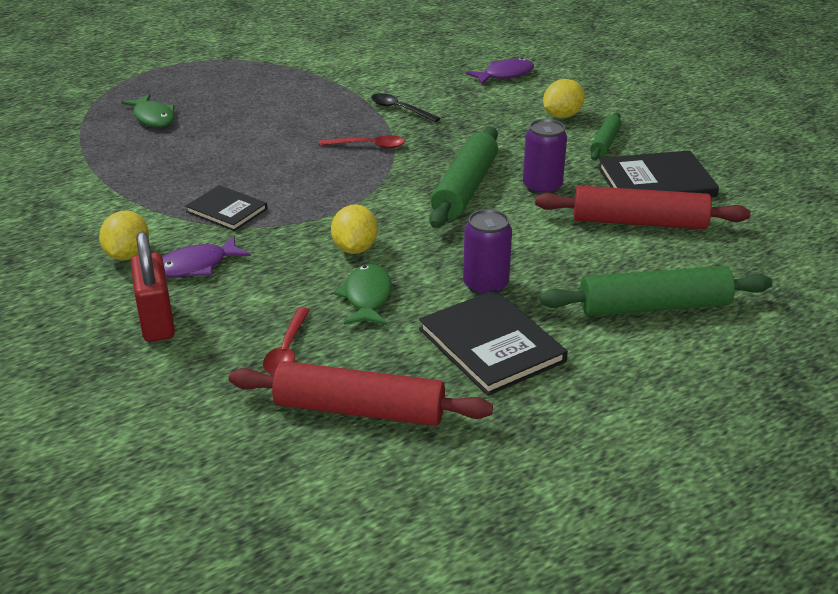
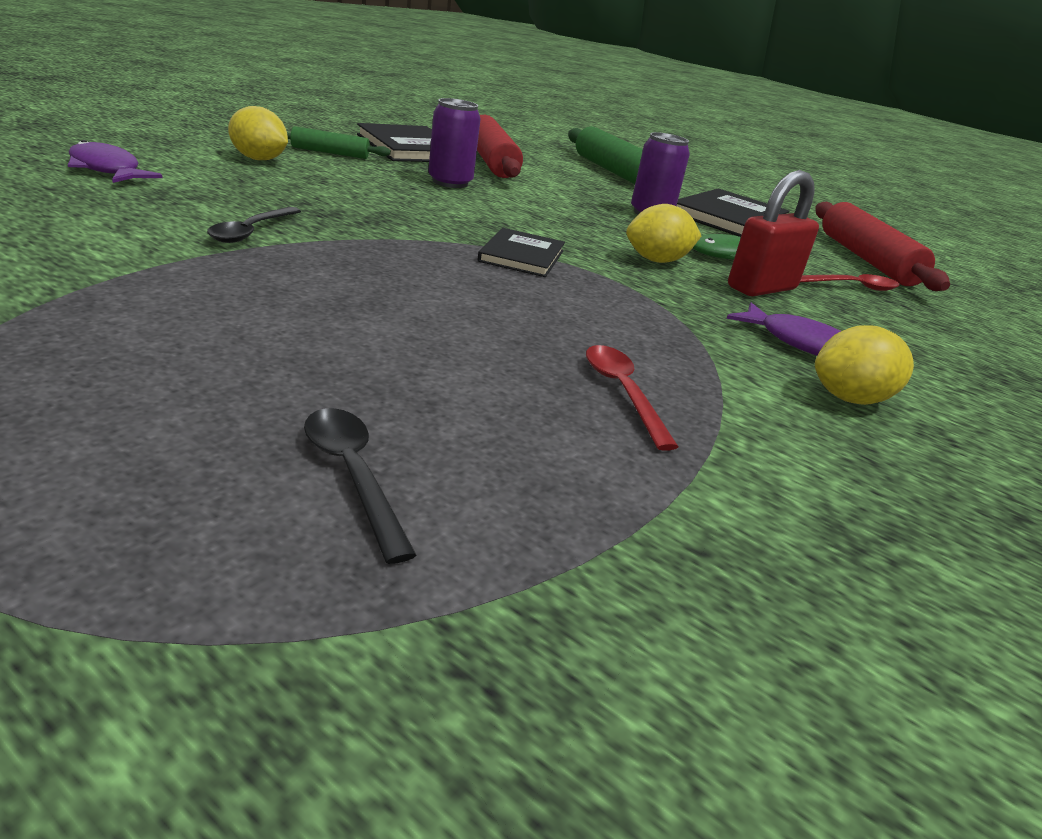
camera: 115 degrees left, 5 degrees down
green fish [121,94,175,127] -> black spoon [304,408,416,564]
red padlock [131,232,175,342] -> red padlock moved to [728,170,819,296]
black book [185,185,267,231] -> black book moved to [477,228,565,277]
red spoon [319,135,405,149] -> red spoon moved to [586,345,678,451]
green rolling pin [430,127,498,228] -> none

